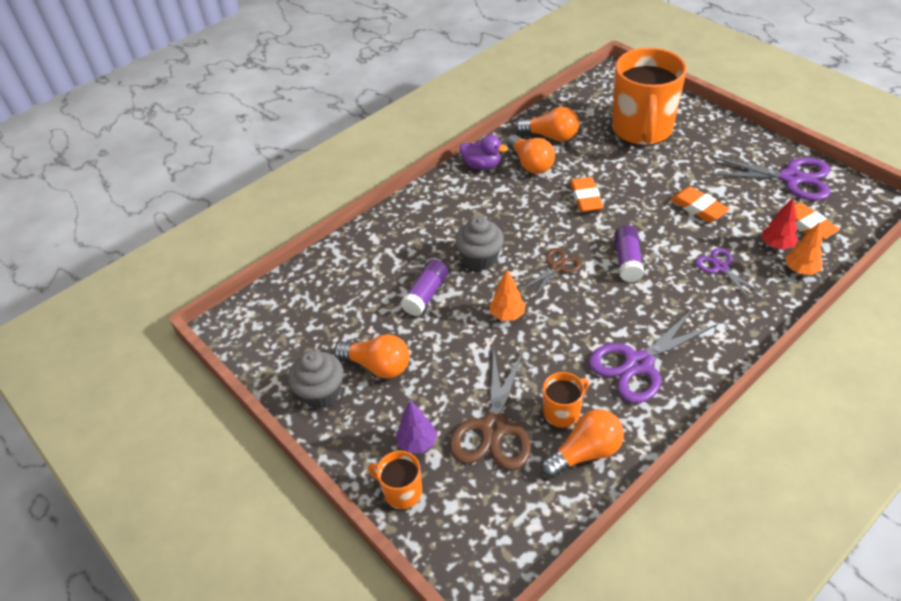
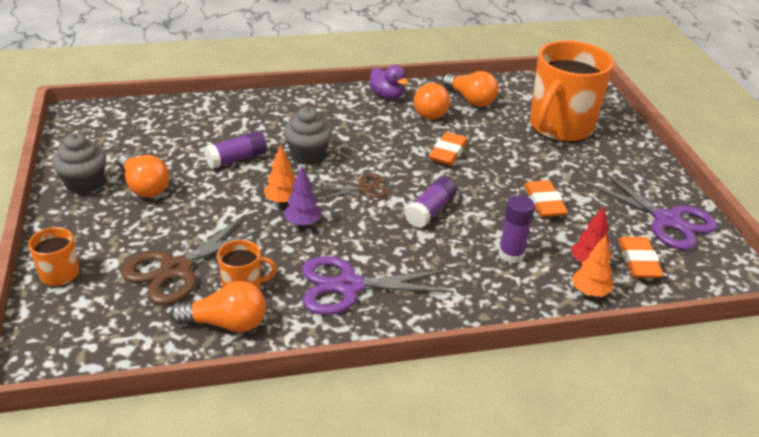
camera: 25 degrees right, 10 degrees down
purple tree [396,401,437,453] -> purple tree moved to [284,166,322,226]
purple scissors [695,248,763,301] -> purple glue stick [499,195,535,263]

